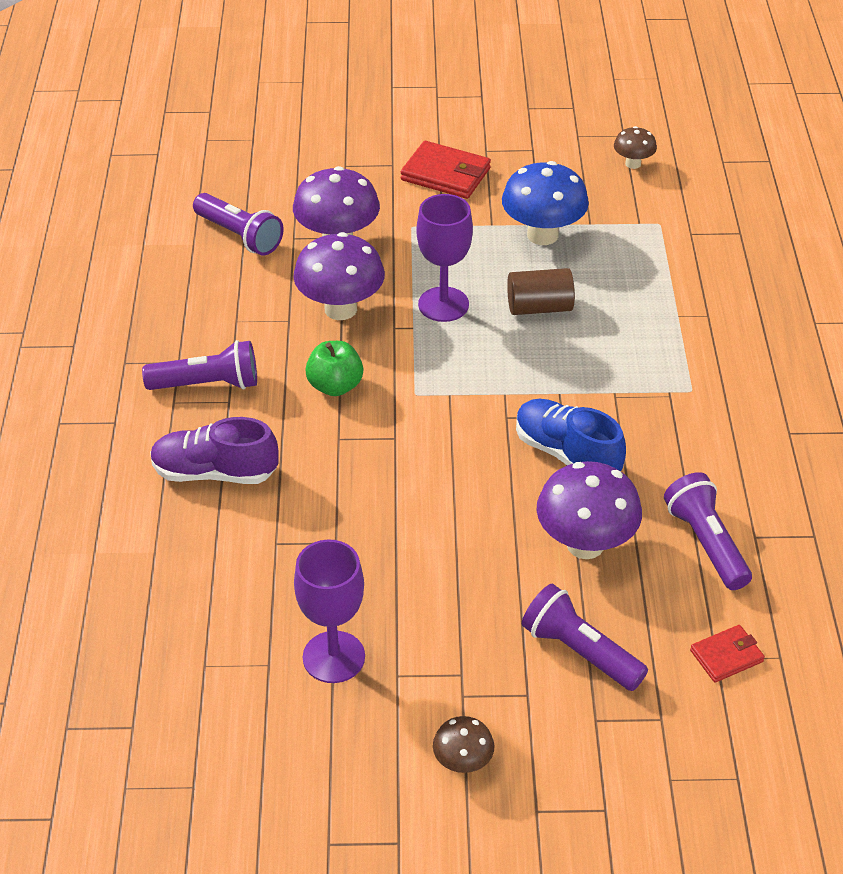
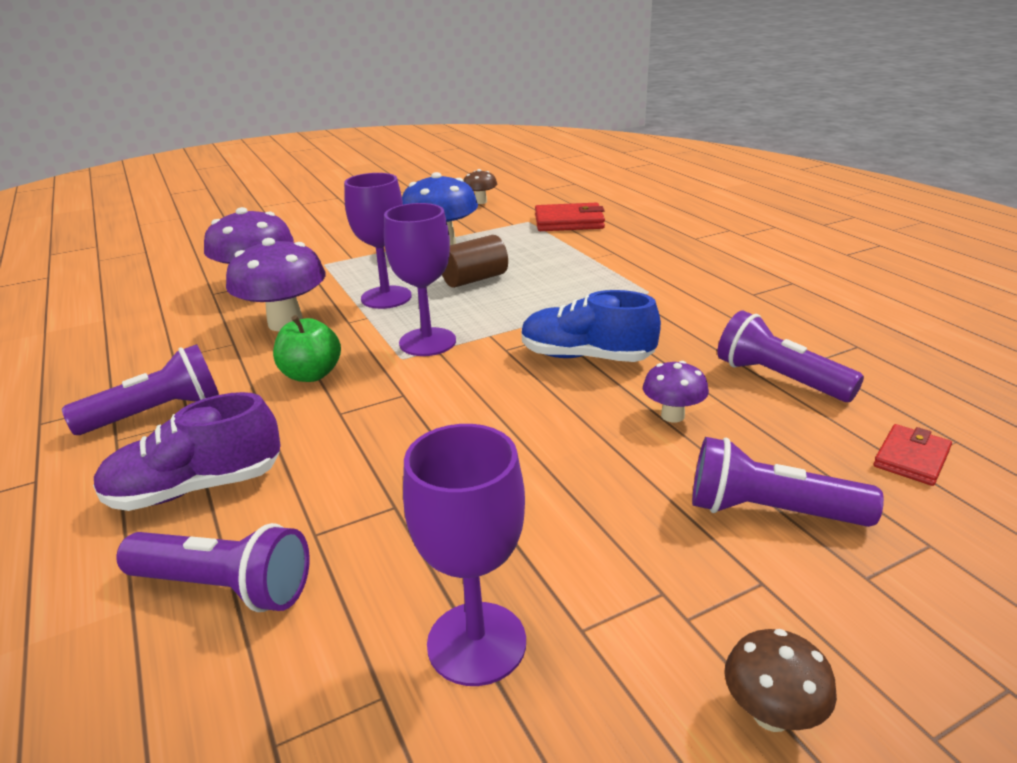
camera: 25 degrees left, 15 degrees down
purple flashlight [193,193,284,256] -> purple flashlight moved to [116,523,310,612]
red wallet [401,141,491,199] -> red wallet moved to [535,203,605,231]
purple mushroom [537,461,642,559] -> purple mushroom [643,361,709,423], size x0.53
none -> purple goblet [384,203,456,356]

